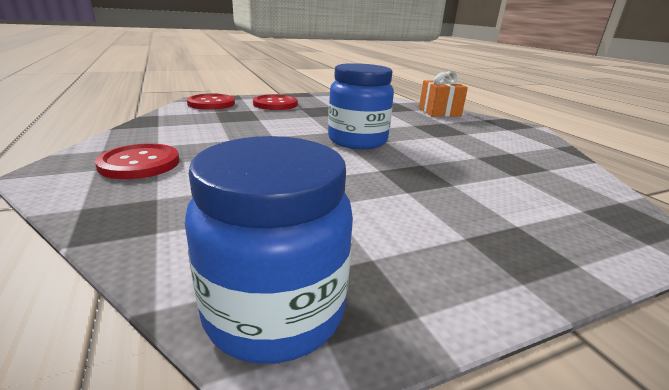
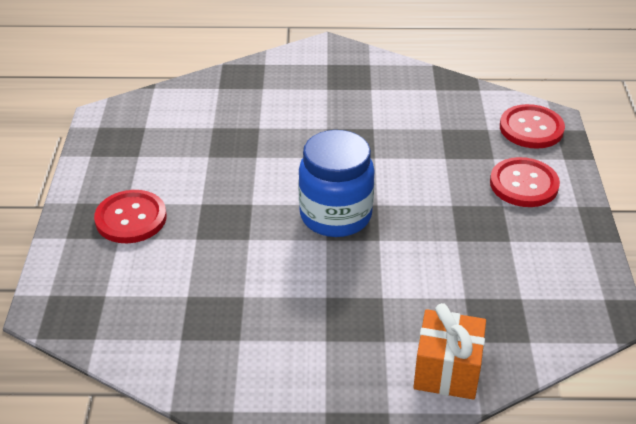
camera: 115 degrees right, 15 degrees up
red button [95,143,179,179] -> red button moved to [94,190,167,243]
blue jar [185,136,353,364] -> none

